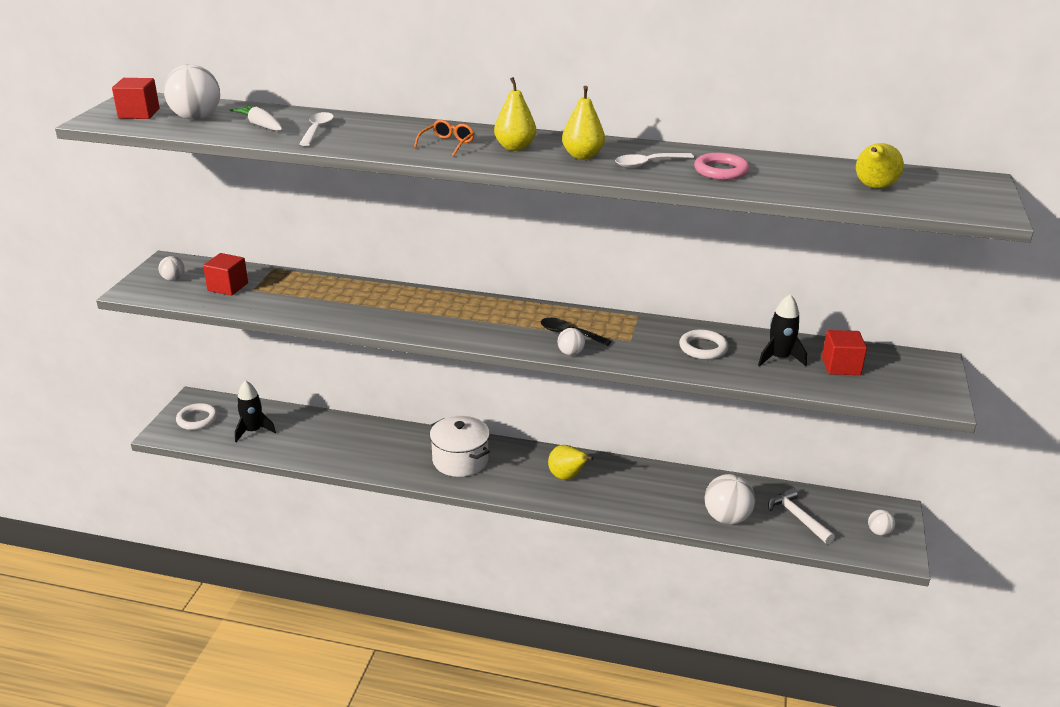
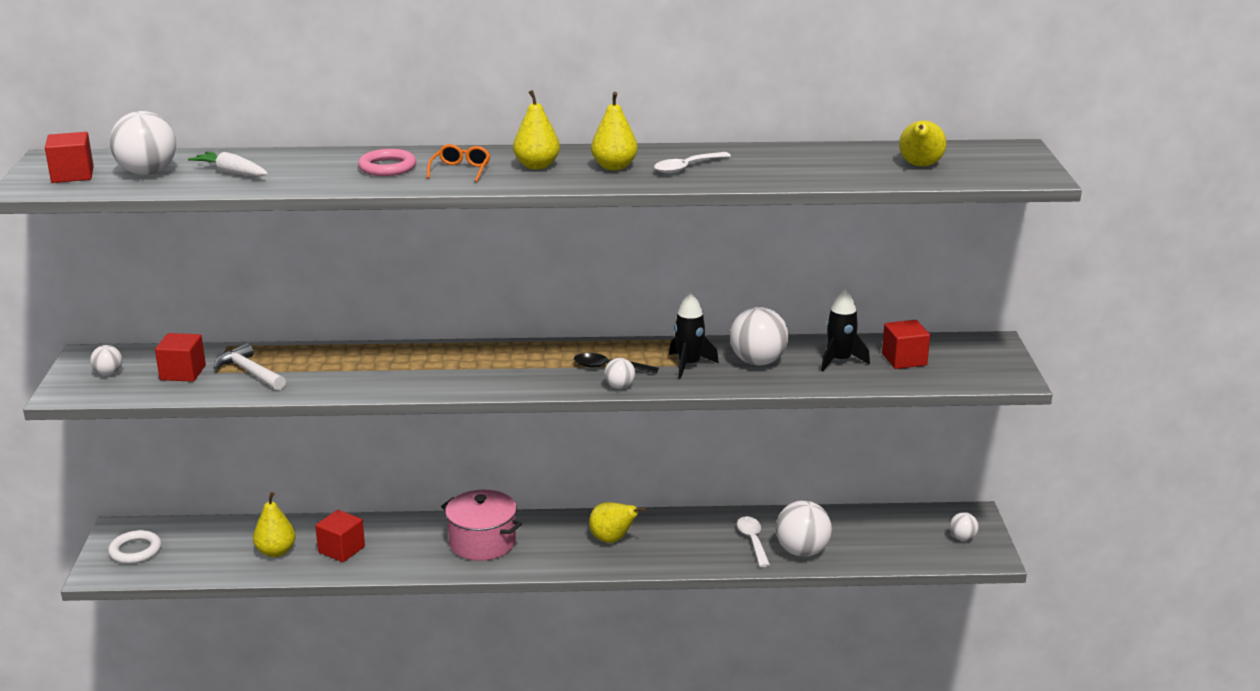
camera: 15 degrees left, 5 degrees down
black rocket [235,380,276,442] -> black rocket moved to [669,293,719,379]
white spoon [299,112,334,146] -> white spoon moved to [737,516,770,567]
white pot [430,416,490,477] -> pink pot [441,490,522,561]
white ring [679,329,729,360] -> white ball [730,307,788,365]
pink ring [694,153,749,180] -> pink ring moved to [358,149,416,176]
white hammer [768,487,835,544] -> white hammer moved to [214,343,286,391]
none -> yellow pear [253,492,296,557]
none -> red cube [315,510,365,562]

